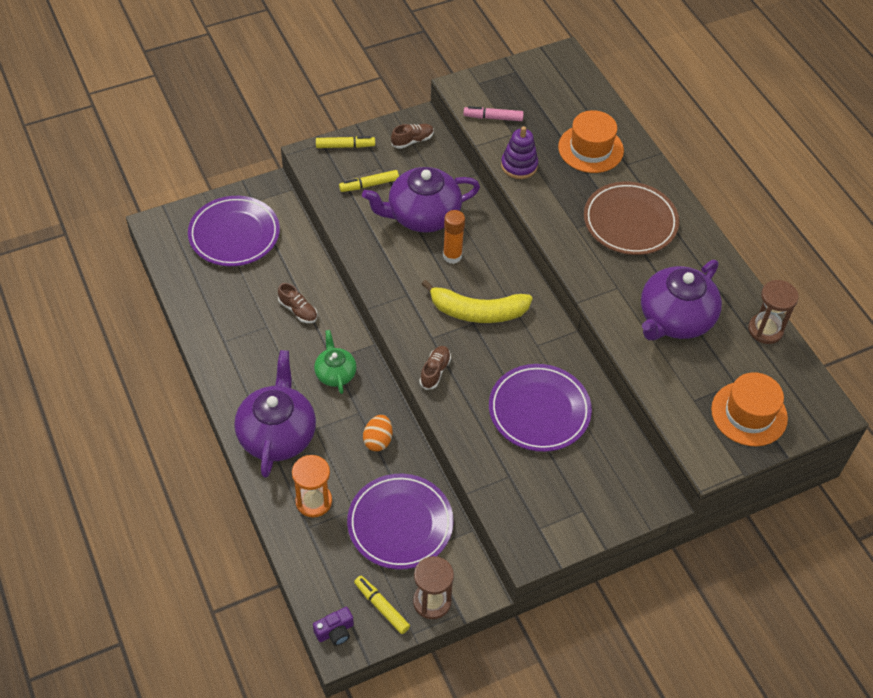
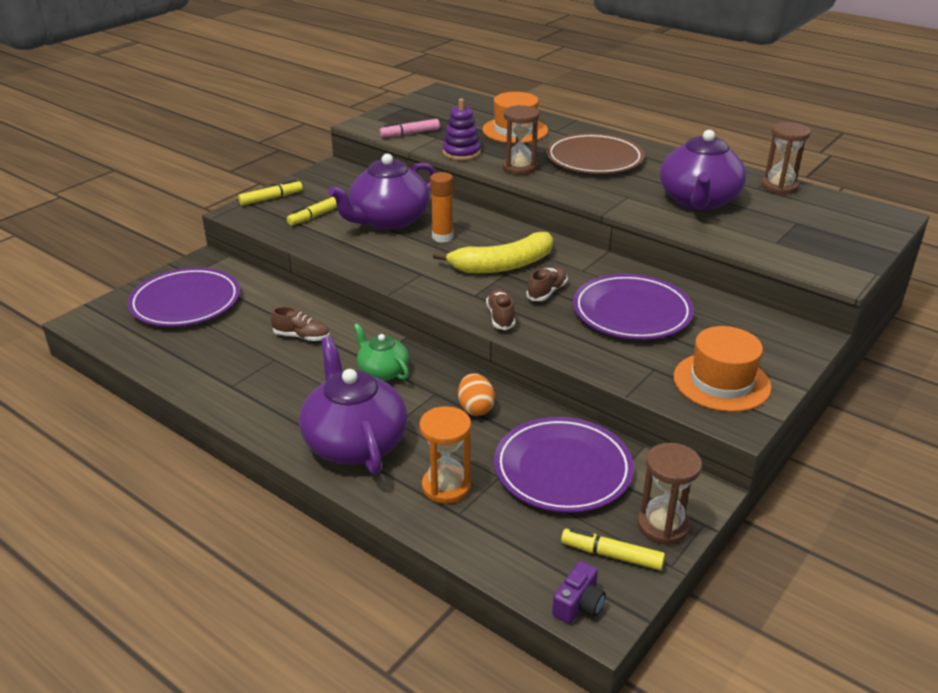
camera: 25 degrees left, 20 degrees down
brown shoe [391,124,434,149] -> brown shoe moved to [527,267,567,301]
orange hat [711,372,788,446] -> orange hat moved to [674,326,771,412]
none -> brown hourglass [503,105,539,175]

